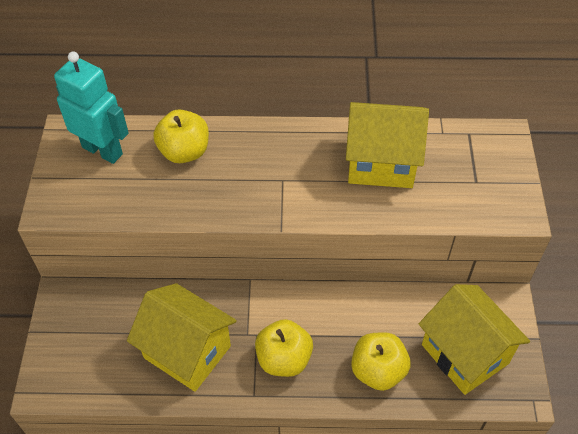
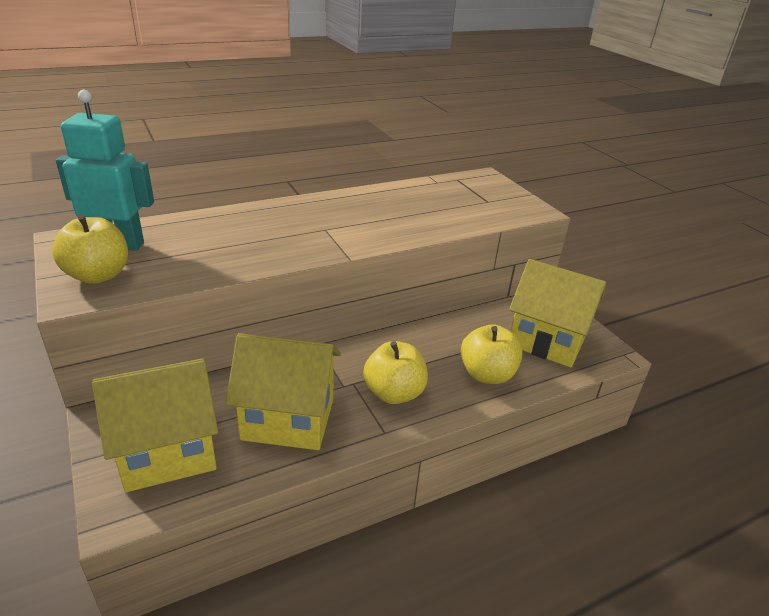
camera: 30 degrees left, 20 degrees down
yellow apple [153,109,209,163] -> yellow apple moved to [52,214,128,284]
yellow house [346,102,429,188] -> yellow house moved to [92,358,218,492]

